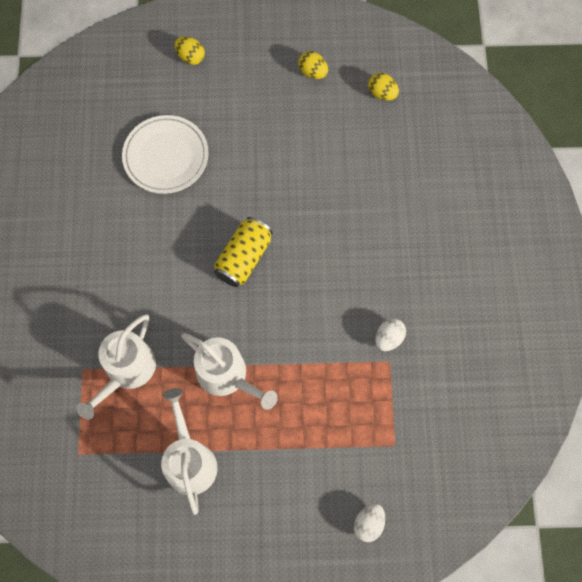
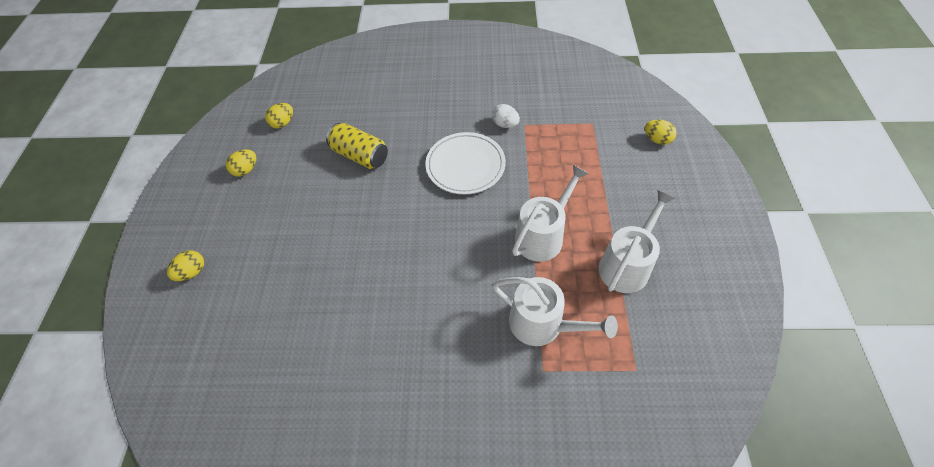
camera: 85 degrees left, 15 degrees down
white plate [122,115,209,194] -> white plate moved to [425,132,506,195]
white watering can [161,388,217,515] -> white watering can turned 135 degrees clockwise [598,190,675,293]
yellow can [214,217,272,287] -> yellow can moved to [326,123,388,169]
white egg [354,503,385,542] -> yellow egg [645,120,677,145]

